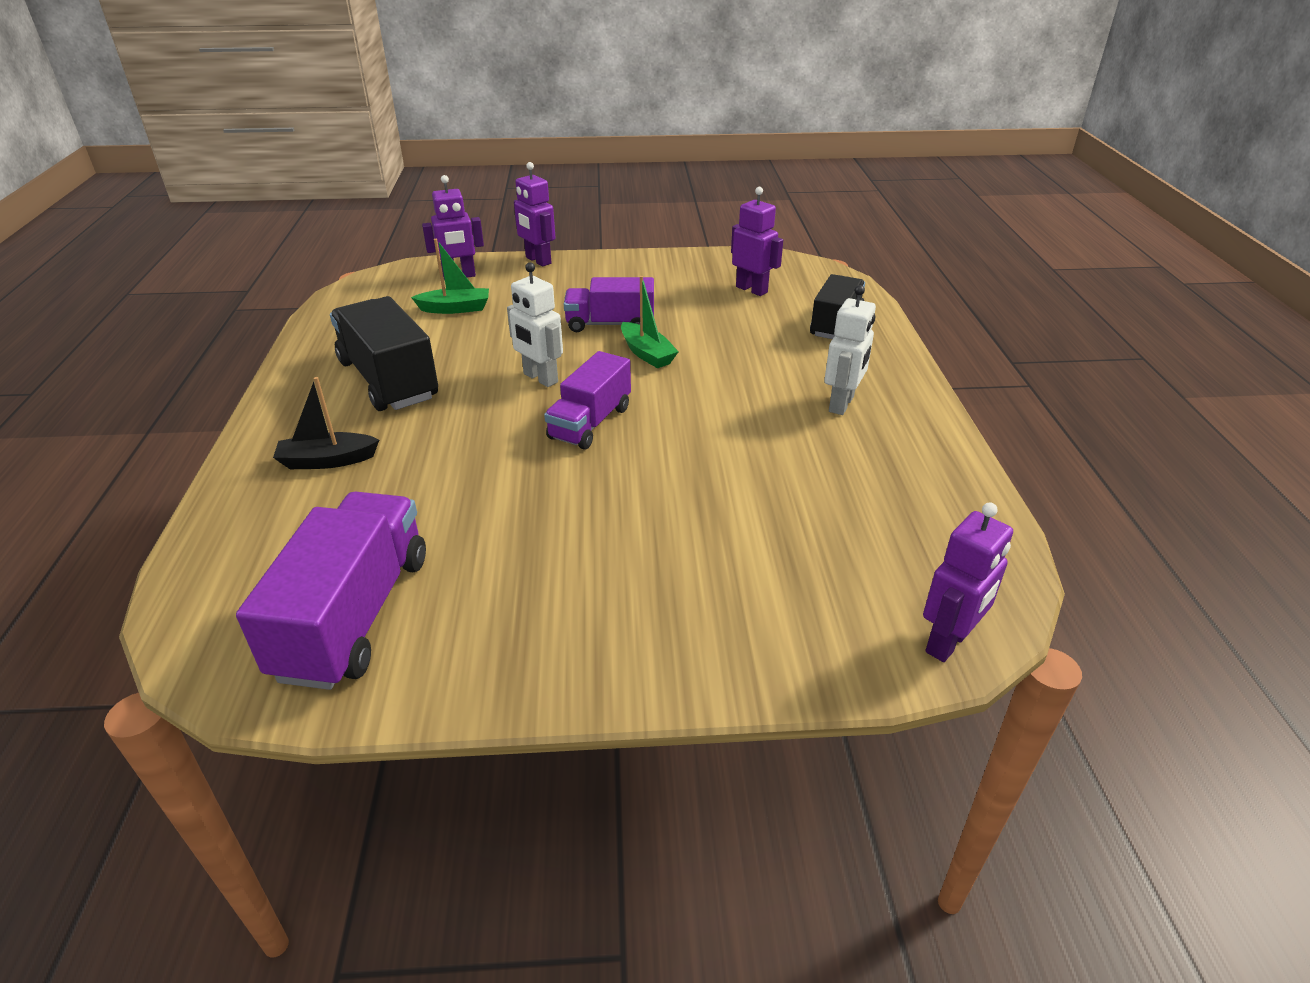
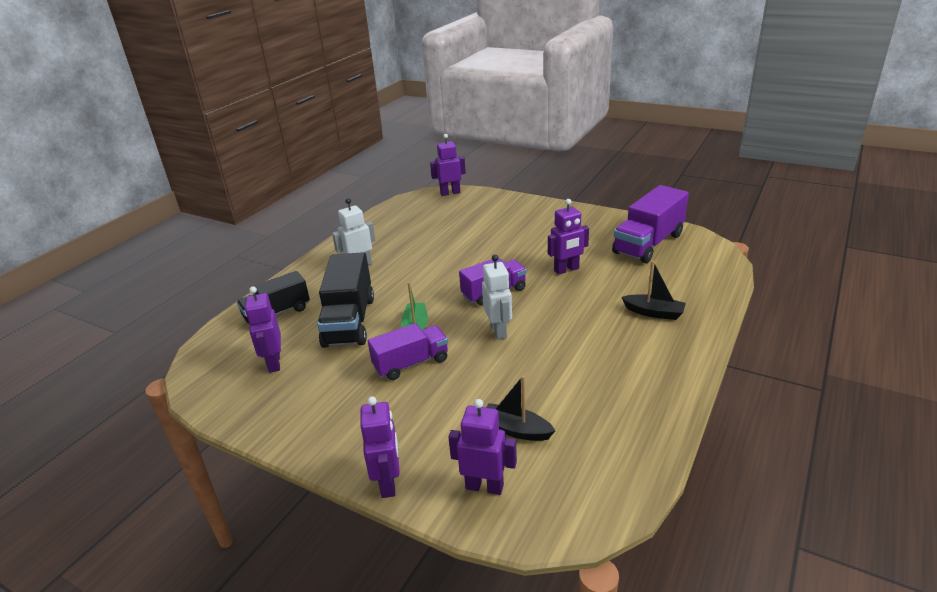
camera: 145 degrees left, 5 degrees down
black truck [330,296,438,411] -> black truck moved to [317,252,374,348]
green boat [411,239,489,314] -> black boat [486,376,555,441]
purple truck [564,277,654,332] -> purple truck turned 60 degrees counterclockwise [368,323,448,380]
none -> purple robot [548,199,589,275]

